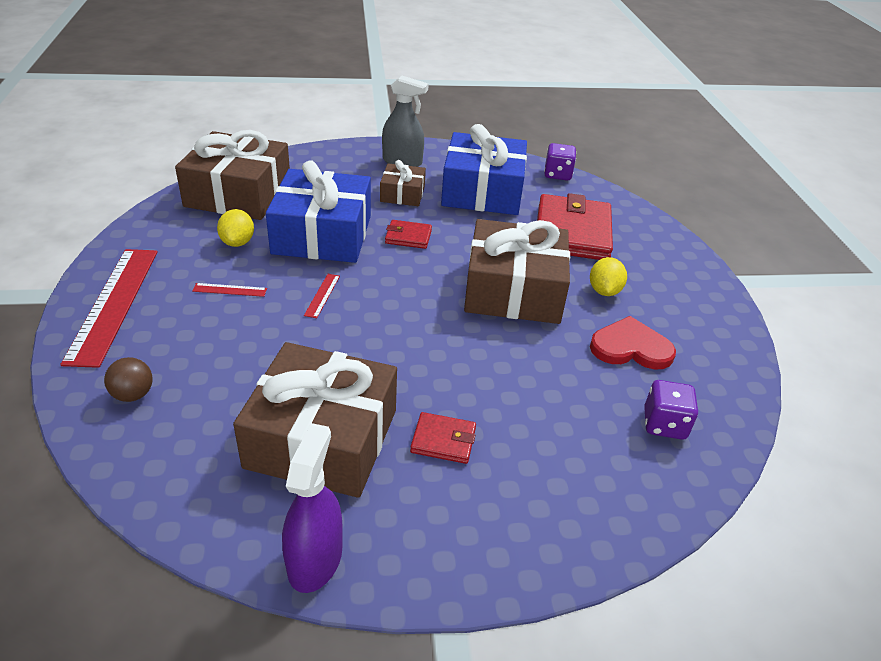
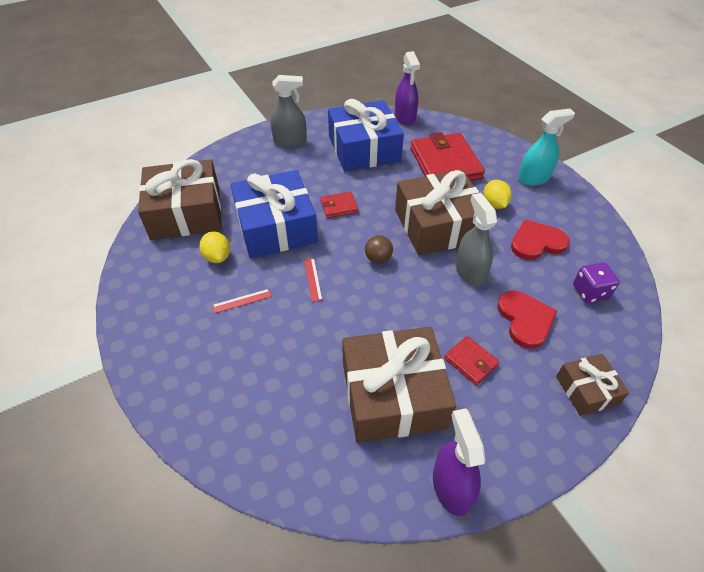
camera: 20 degrees left, 10 degrees up
red ruler [60,249,158,368] -> none
brown ball [104,357,153,402] -> brown ball moved to [365,235,393,264]
brown gift [380,160,426,206] -> brown gift moved to [556,354,630,416]
red wallet [410,412,476,464] -> red wallet turned 60 degrees clockwise [444,336,499,385]
purple dice [544,143,576,181] -> purple spray bottle [395,51,420,125]
none -> grey spray bottle [456,193,497,287]
none -> red heart [497,291,557,349]
none -> turquoise spray bottle [518,108,575,186]

